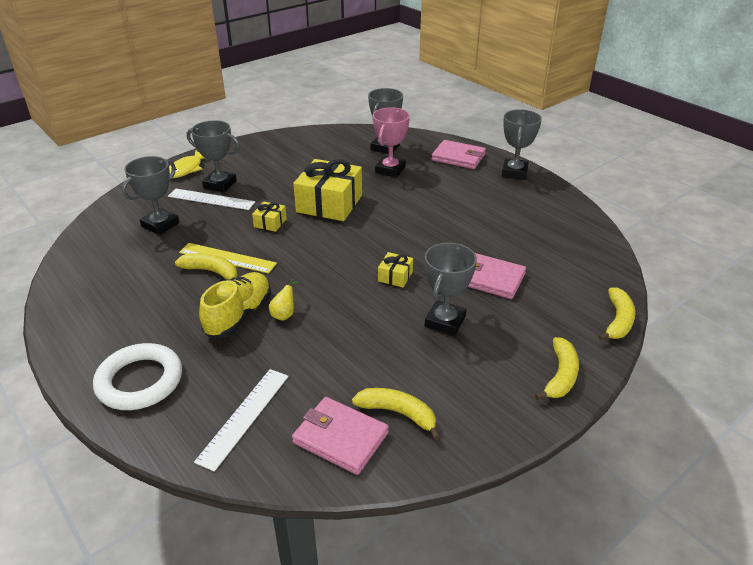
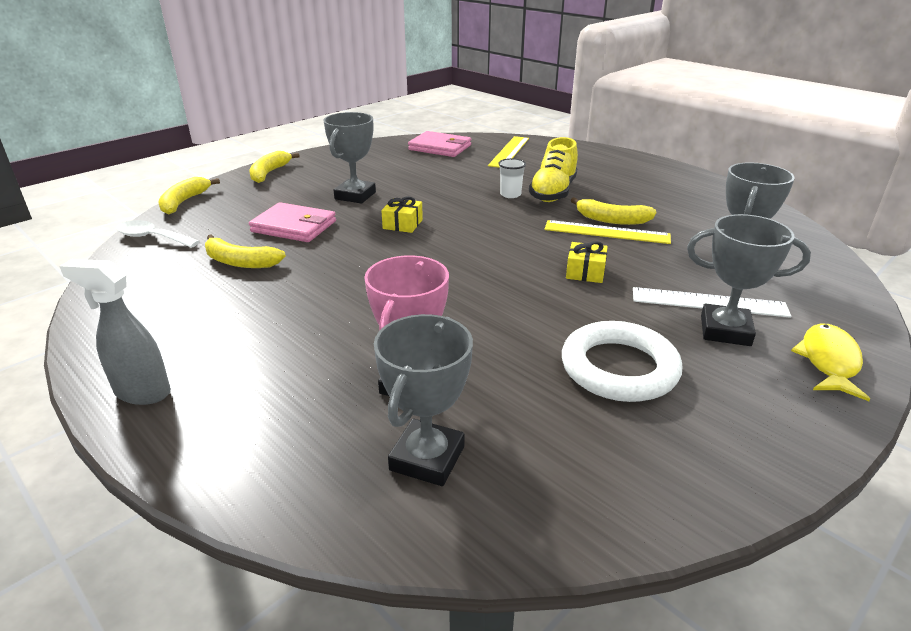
camera: 175 degrees right, 5 degrees down
white ring [93,343,182,410] -> white ring moved to [562,321,682,402]
white ruler [194,369,289,472] -> yellow ruler [488,136,529,168]
yellow pear [269,279,299,321] -> white cup [498,158,526,198]
yellow gift [293,159,362,221] -> none
yellow banana [352,388,440,440] -> yellow banana moved to [205,234,286,268]
pink wallet [431,140,486,169] -> none
grey trophy [502,109,542,179] -> grey spray bottle [59,259,171,405]
none -> white spoon [116,220,200,248]

